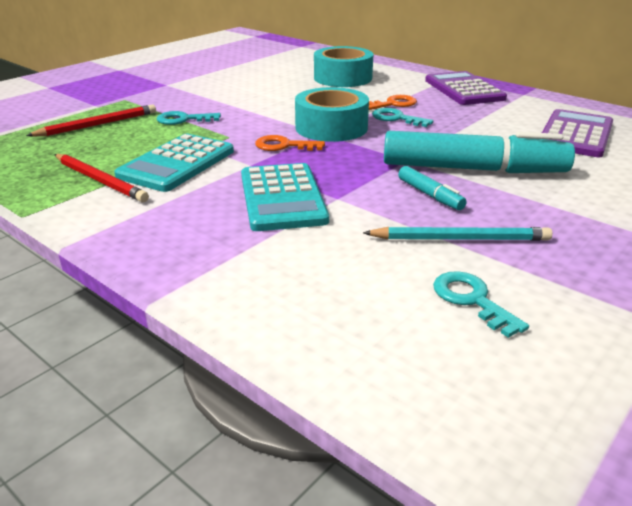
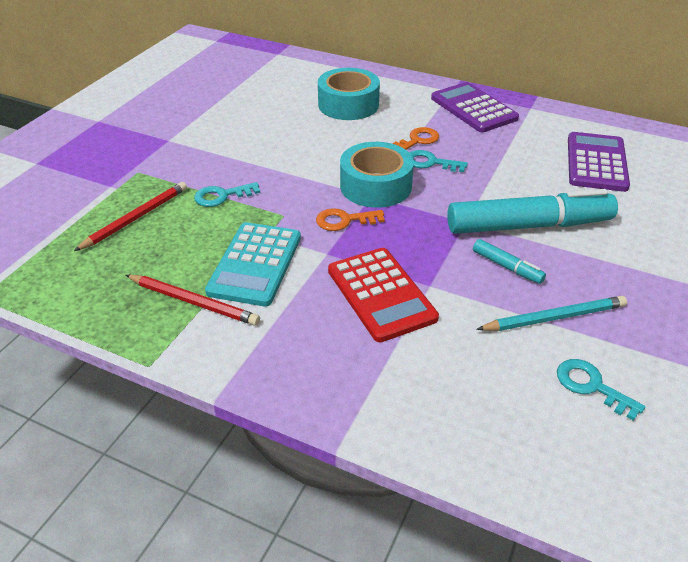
camera: 15 degrees left, 10 degrees up
turquoise calculator [241,163,329,231] -> red calculator [328,248,439,342]

